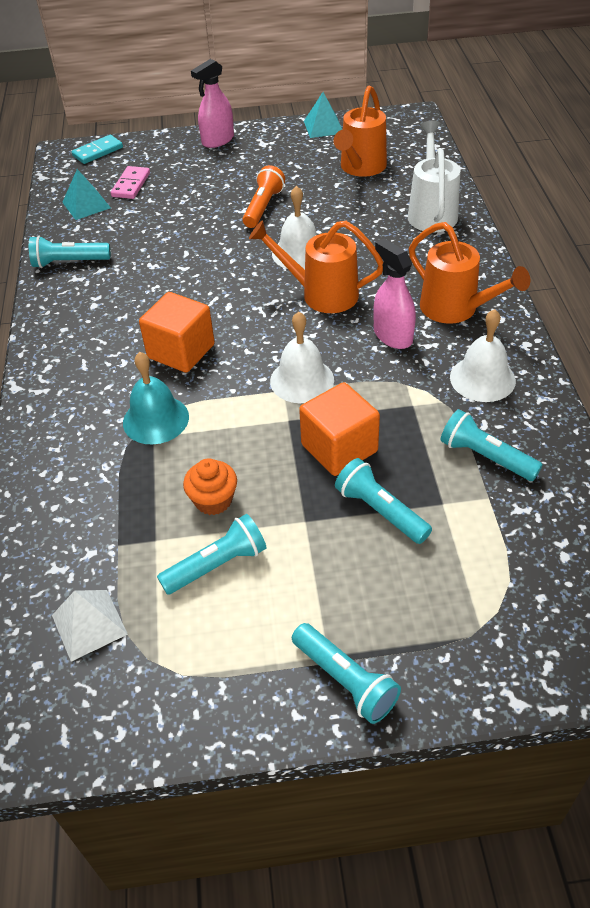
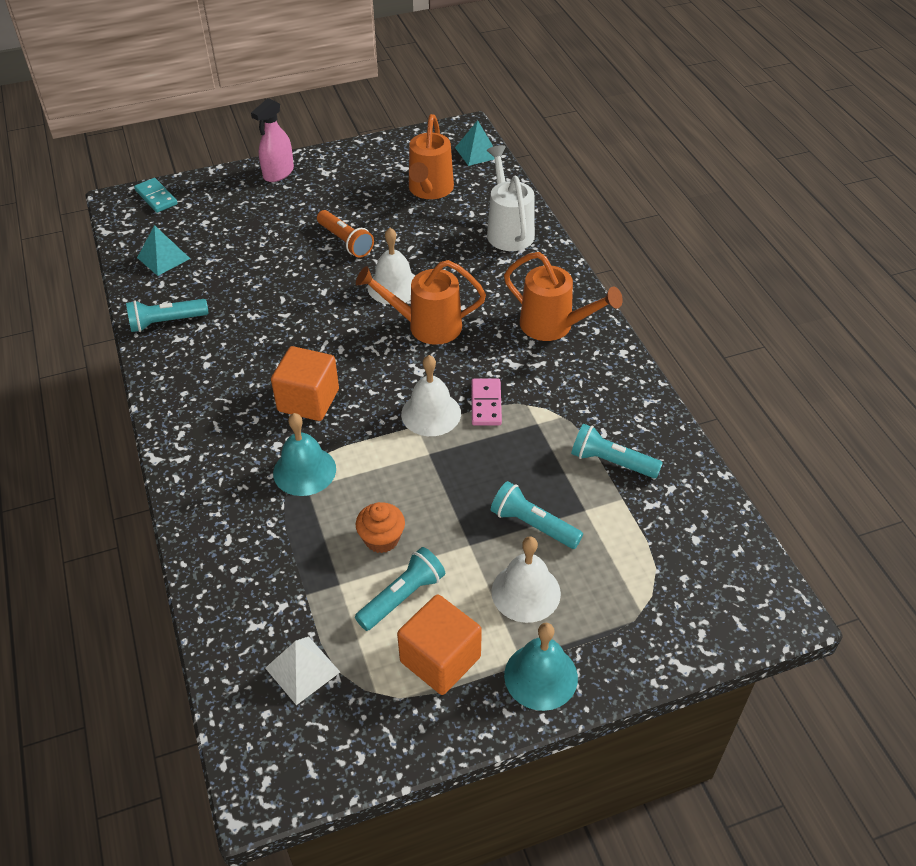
camera: 15 degrees left, 0 degrees up
turquoise domino [72,135,123,164] -> turquoise domino turned 75 degrees counterclockwise [134,178,178,213]
pink domino [111,166,150,199] -> pink domino moved to [472,379,502,425]
orange flashlight [243,165,285,228] -> orange flashlight turned 135 degrees clockwise [317,210,374,258]
turquoise flashlight [292,623,401,724] -> turquoise bell [504,623,578,711]
orange cube [299,382,380,476] -> orange cube moved to [397,594,482,695]
turquoise pyramid [304,92,342,138] -> turquoise pyramid moved to [455,120,495,166]
pink spray bottle [373,238,416,349] -> none
white bell [450,309,516,402] -> white bell moved to [491,536,561,623]

